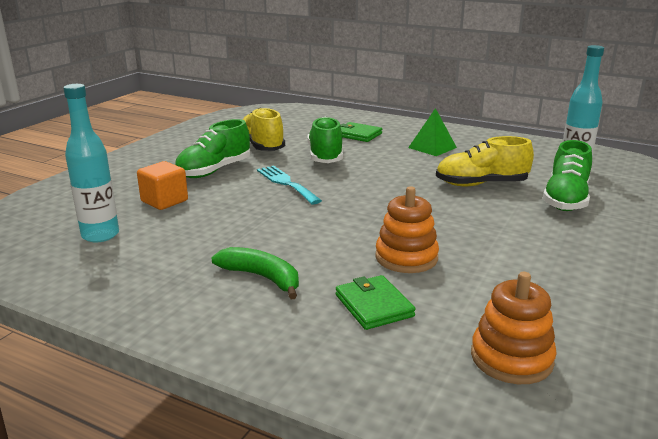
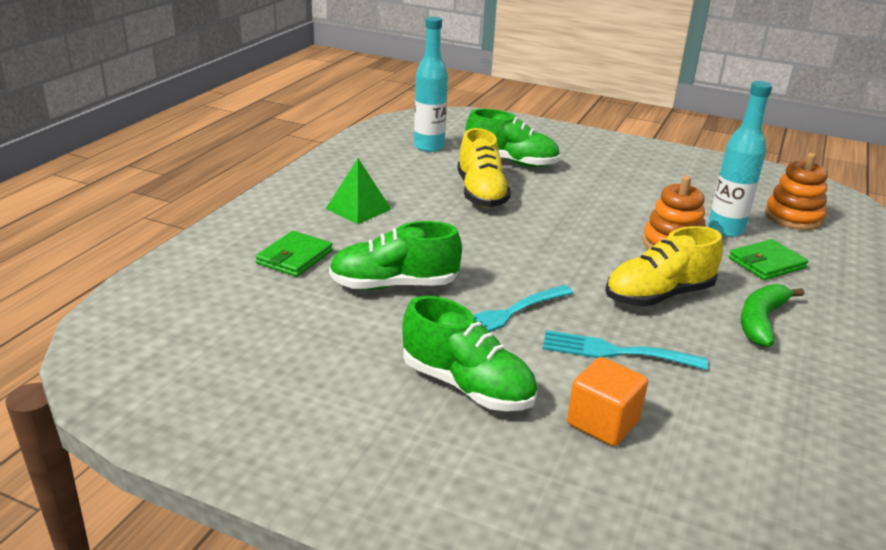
camera: 95 degrees left, 5 degrees up
turquoise bottle [63,84,119,242] -> turquoise bottle moved to [708,81,772,237]
yellow shoe [243,108,285,151] -> yellow shoe moved to [605,226,723,307]
none -> turquoise fork [543,330,708,370]

